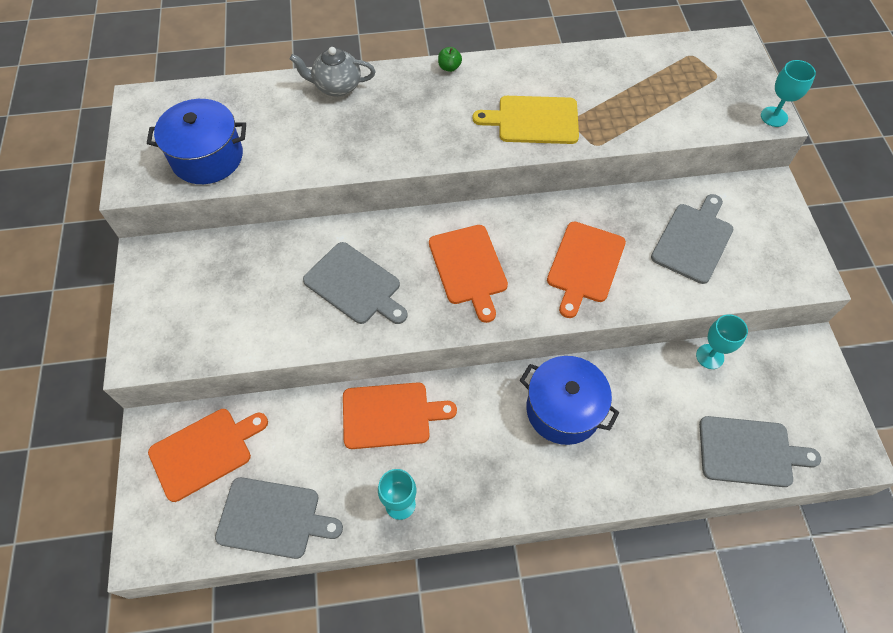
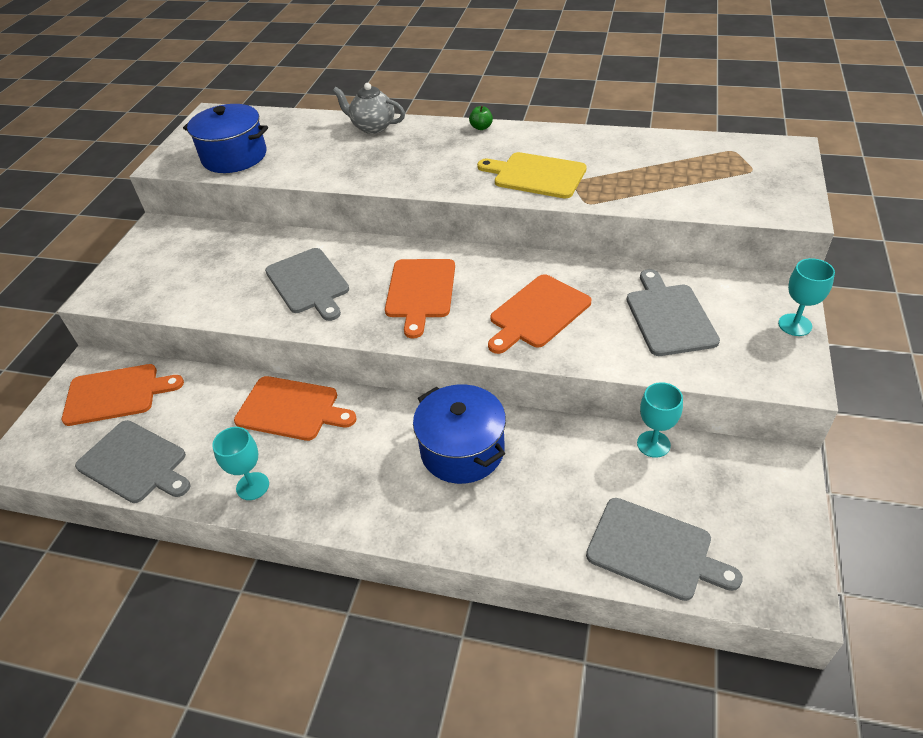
camera: 25 degrees right, 15 degrees down
grey cutting board [651,194,733,284] -> grey cutting board turned 60 degrees counterclockwise [626,269,720,356]
turquoise goblet [761,60,816,127] -> turquoise goblet moved to [778,258,835,336]

